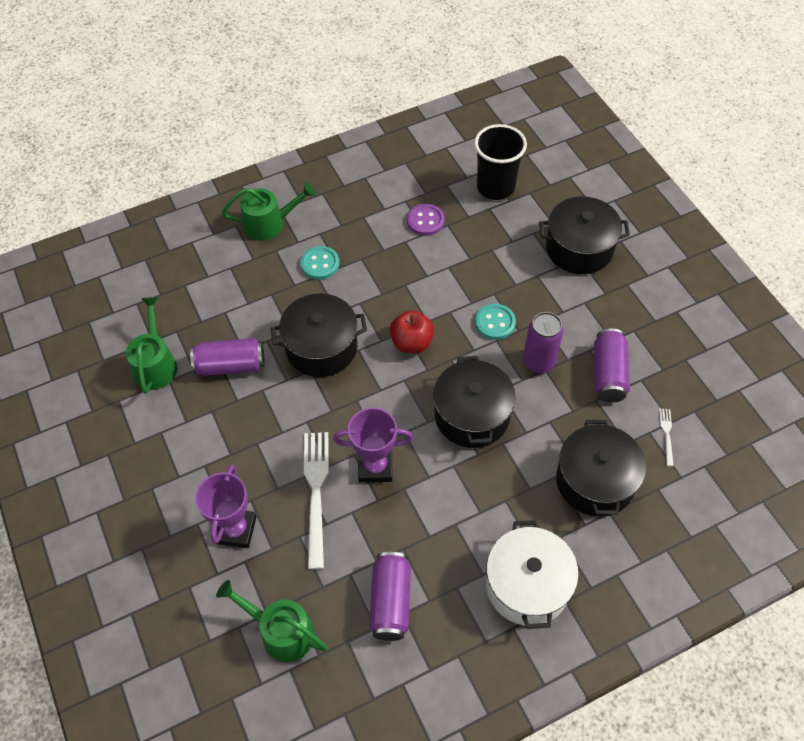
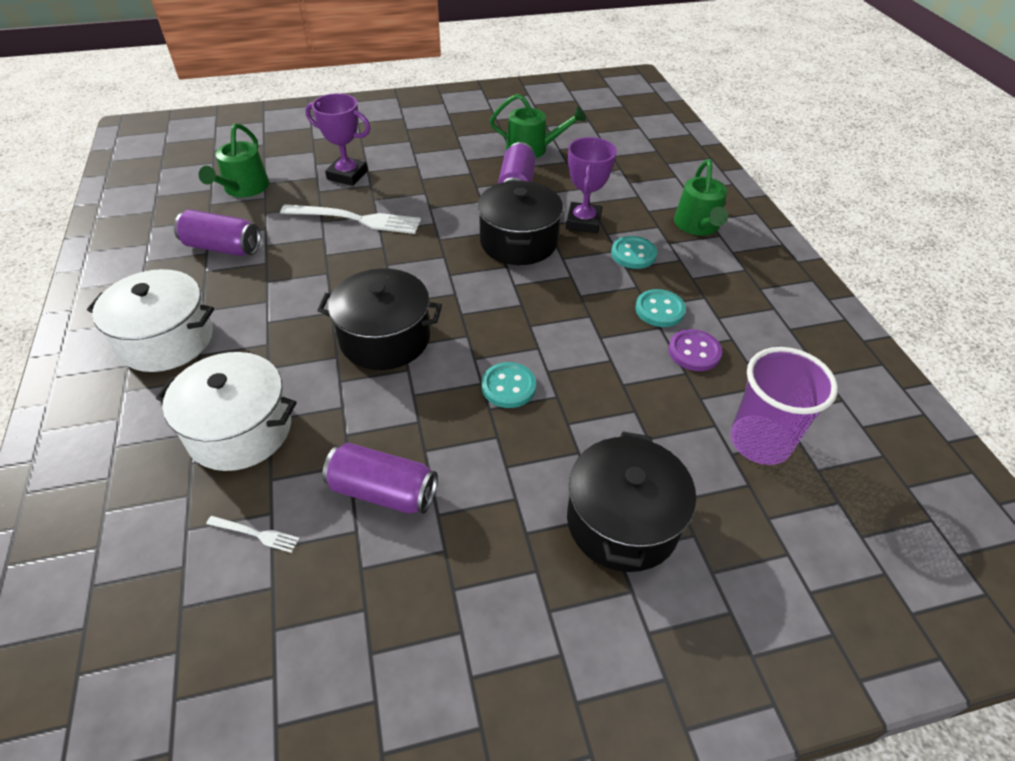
camera: 100 degrees right, 10 degrees down
green watering can [216,580,328,662] -> green watering can turned 150 degrees clockwise [199,123,269,197]
purple trophy [333,407,413,482] -> purple trophy moved to [566,137,617,233]
red apple [390,310,434,353] -> none
black cup [474,124,527,200] -> purple cup [730,347,838,465]
purple can [523,312,564,373] -> none
black pot [556,420,646,517] -> white pot [156,352,297,471]
none -> turquoise button [635,289,686,327]

